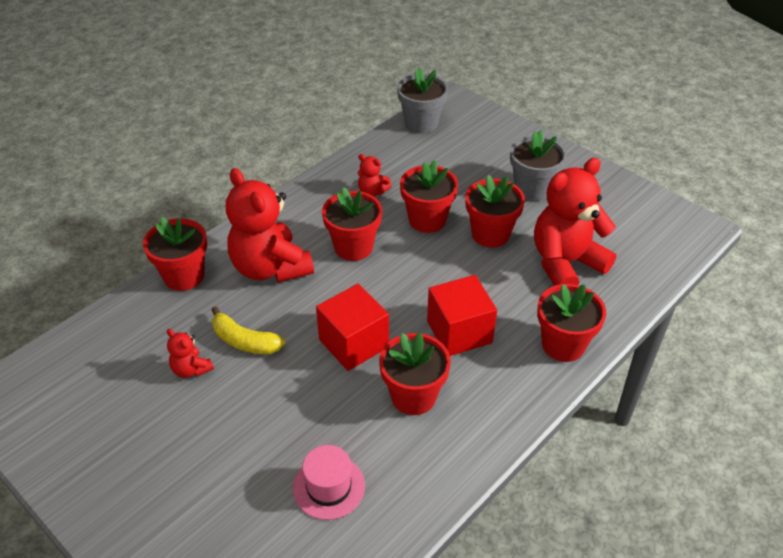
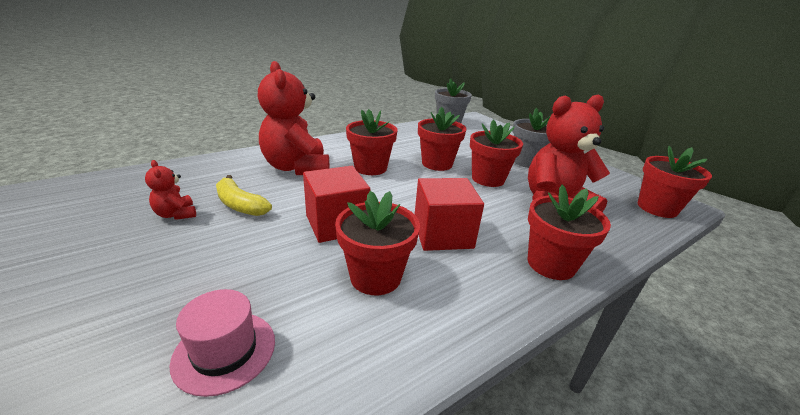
camera: 10 degrees right, 15 degrees down
red flower pot [143,217,207,291] -> red flower pot moved to [638,146,712,218]
red teddy bear [358,154,391,196] -> none

